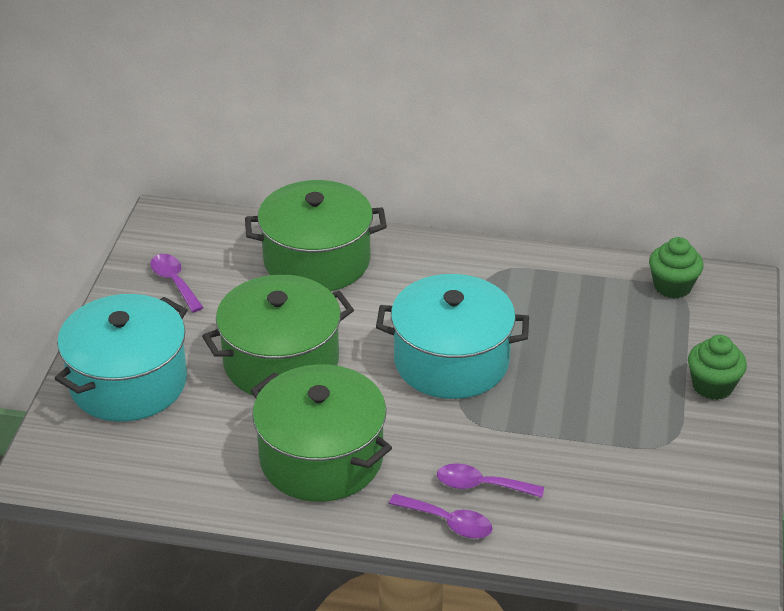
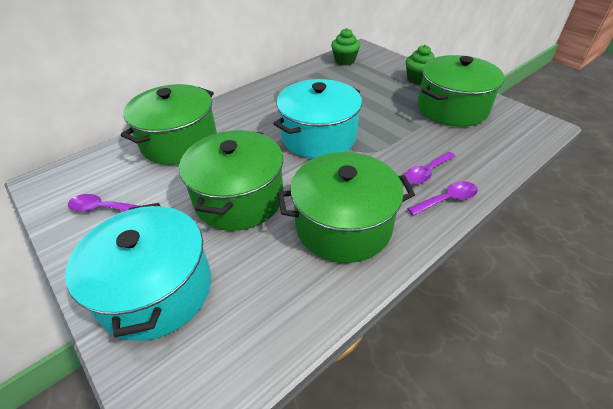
camera: 50 degrees left, 5 degrees up
none -> green pot [418,55,505,127]

